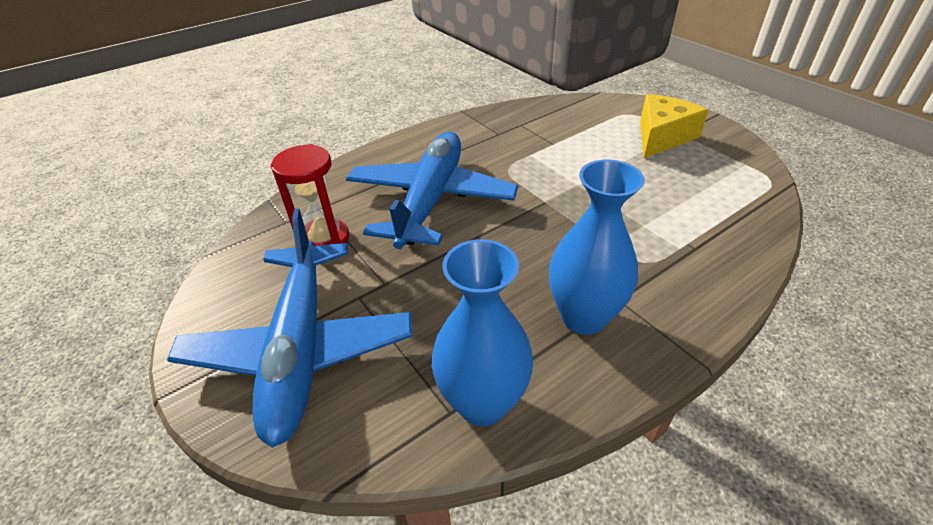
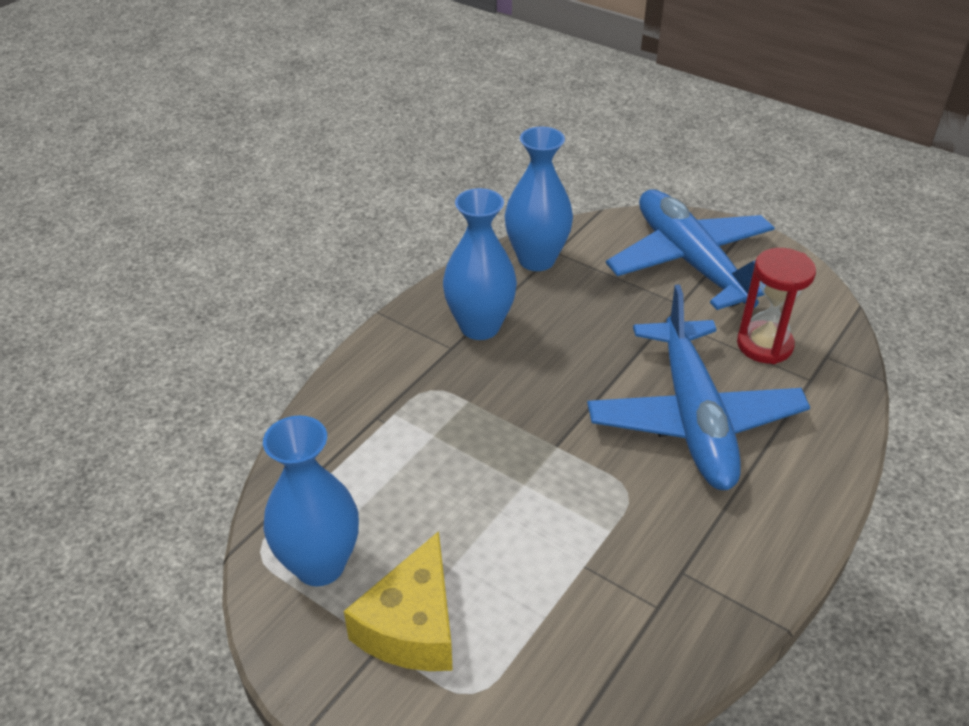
camera: 160 degrees right, 0 degrees up
none -> blue vase [263,415,359,586]

